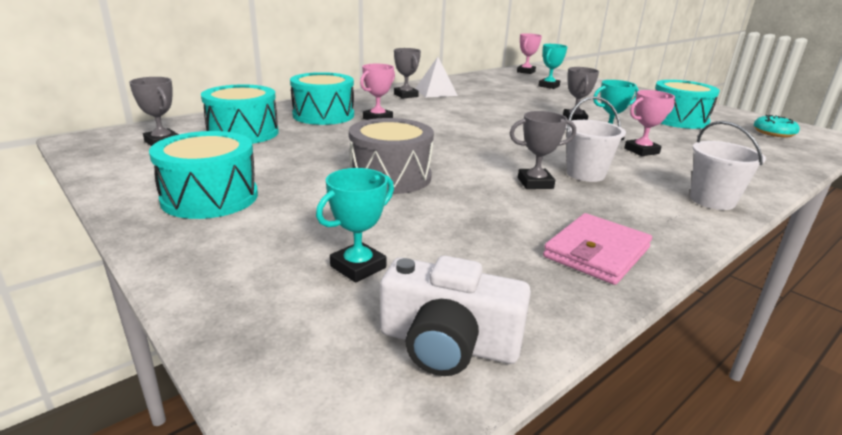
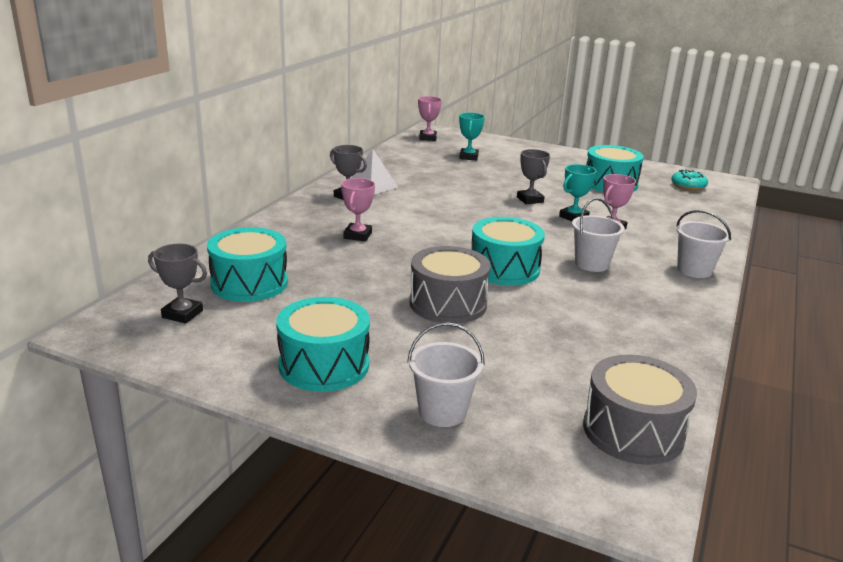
camera: 25 degrees left, 0 degrees up
turquoise drum [290,72,354,125] -> turquoise drum moved to [472,217,545,286]
turquoise trophy [316,168,394,283] -> none
white camera [380,256,531,376] -> grey drum [583,354,697,465]
grey trophy [510,111,576,189] -> none
pink wallet [543,213,652,285] -> none
none -> white bucket [407,322,485,427]

